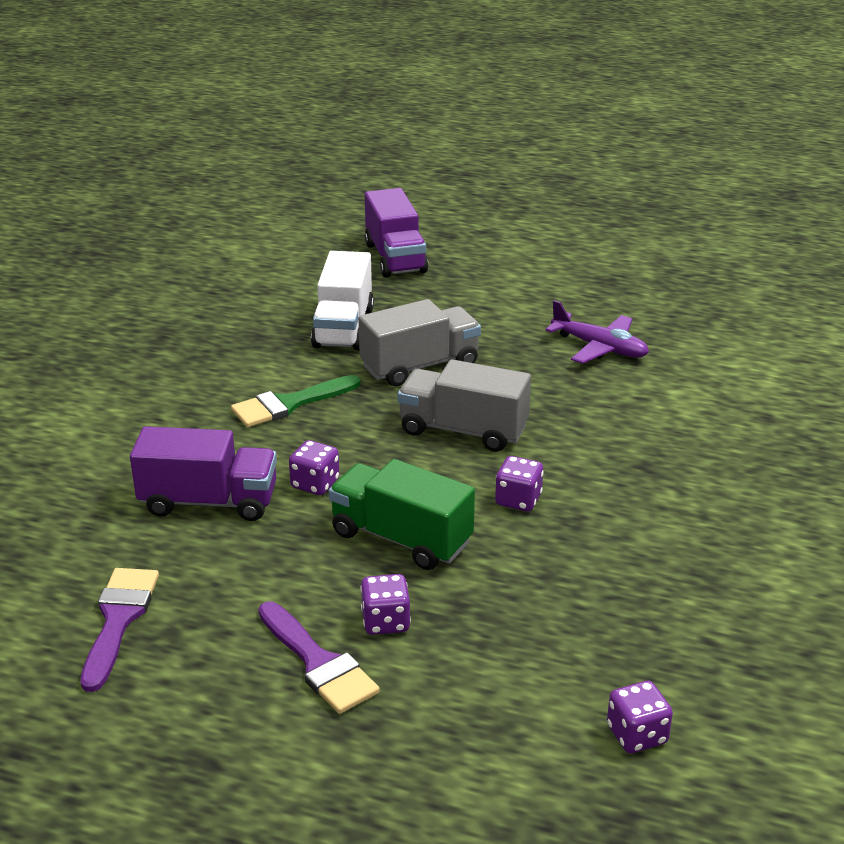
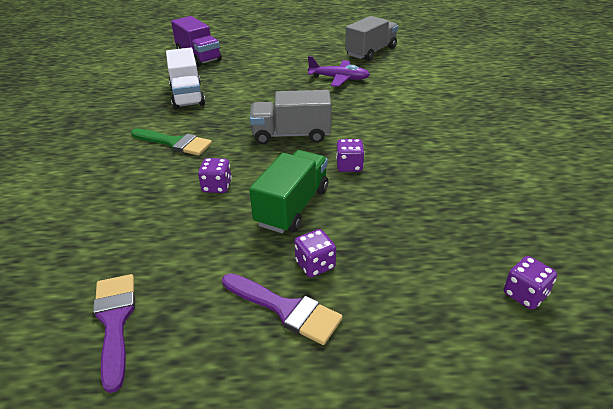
camera: 20 degrees left, 5 degrees up
purple truck [130,426,277,521] -> none
green brush [231,375,360,427] -> green brush turned 105 degrees counterclockwise [131,128,212,156]
green truck [329,459,475,570] -> green truck turned 105 degrees clockwise [249,150,328,233]
grey truck [358,299,481,386] -> grey truck moved to [345,16,398,61]

